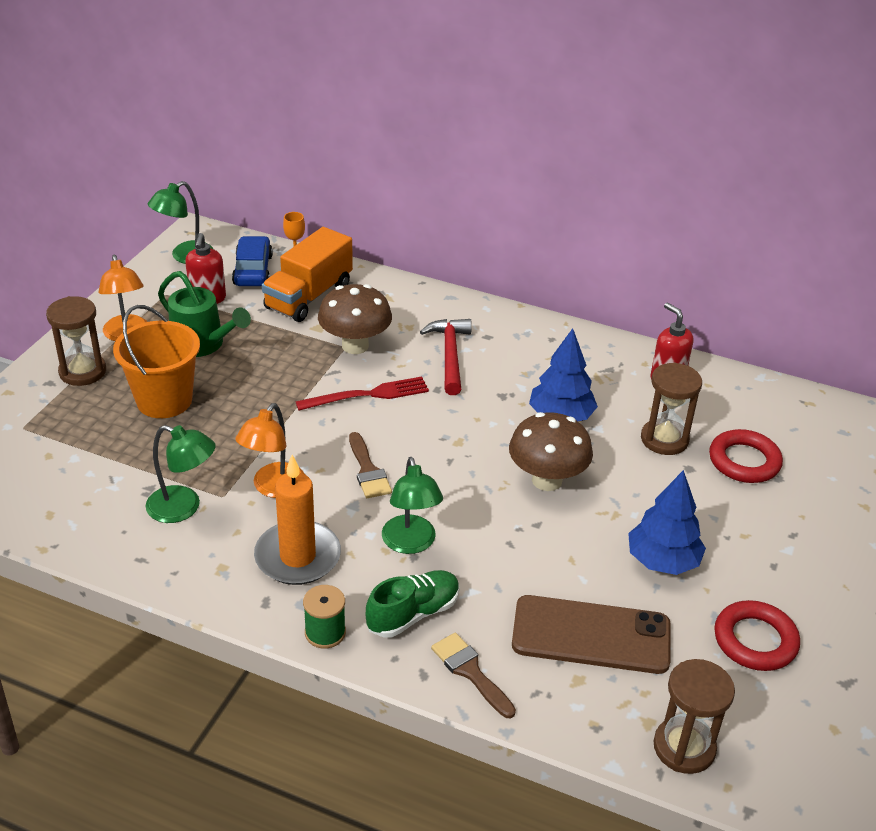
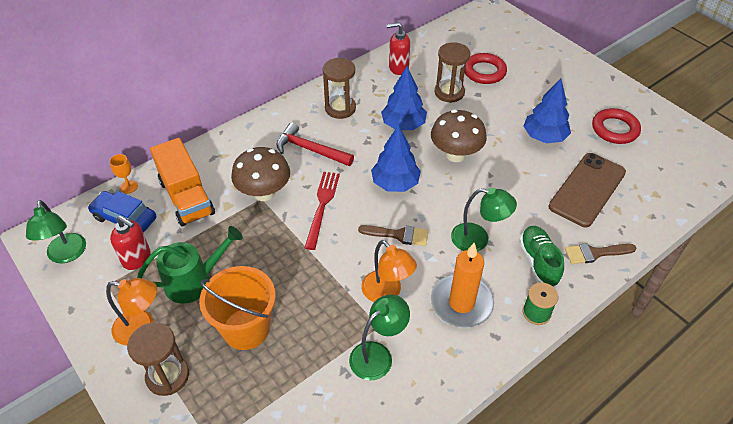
camera: 60 degrees left, 10 degrees up
brown hourglass [654,659,735,774] -> brown hourglass moved to [323,58,356,119]
none -> blue tree [371,125,421,192]

